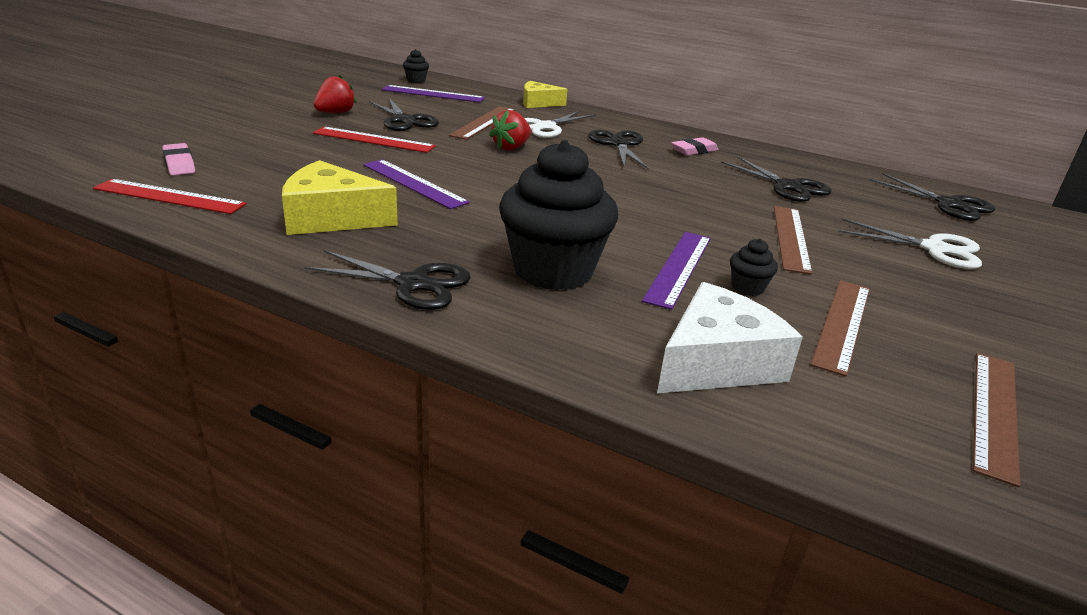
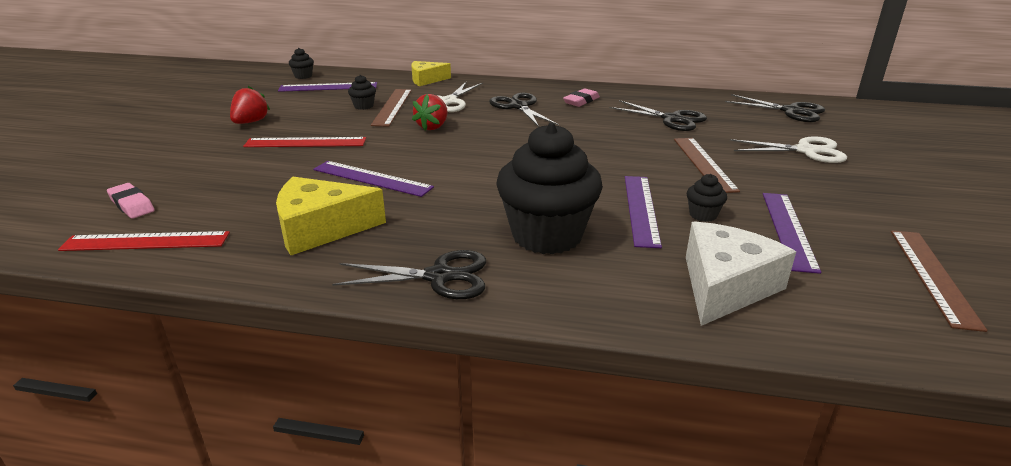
camera: 15 degrees left, 0 degrees up
black scissors [369,98,439,131] -> none
brown ruler [811,280,870,376] -> purple ruler [763,193,821,274]
none -> black cupcake [348,75,376,110]

